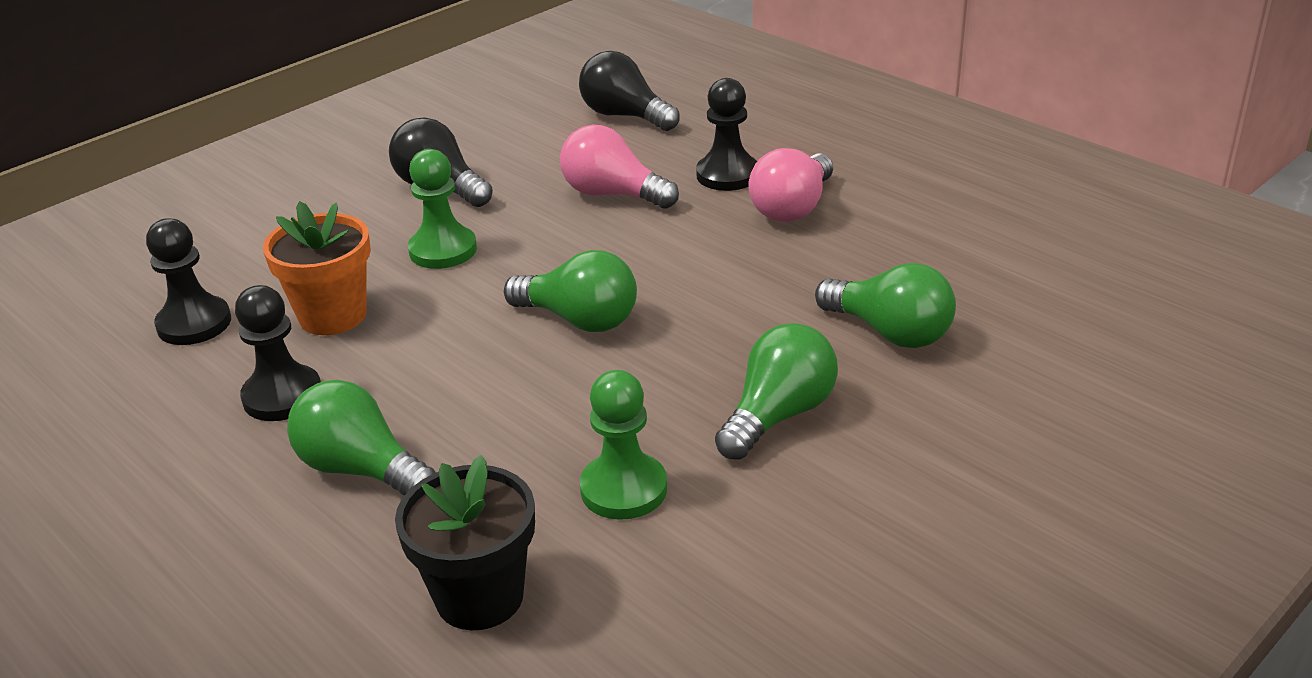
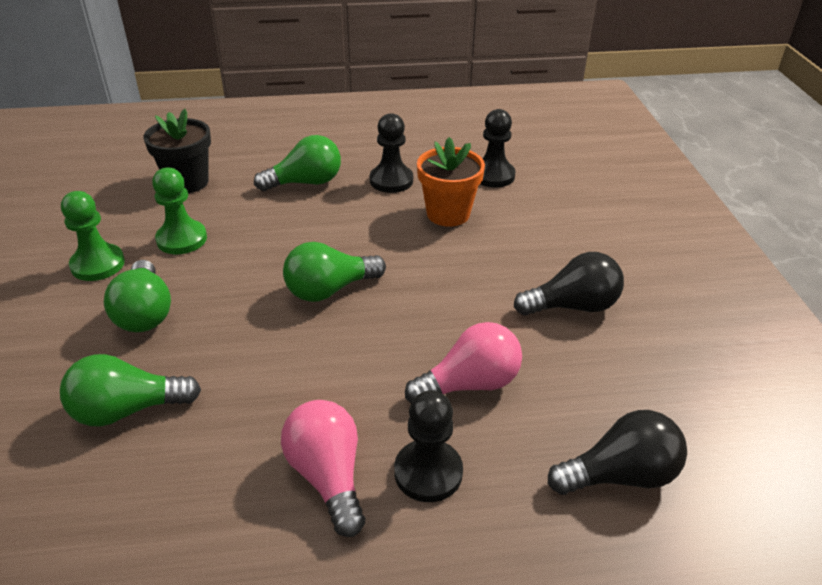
camera: 125 degrees right, 5 degrees up
green pawn [408,149,477,269] -> green pawn moved to [61,191,125,281]

